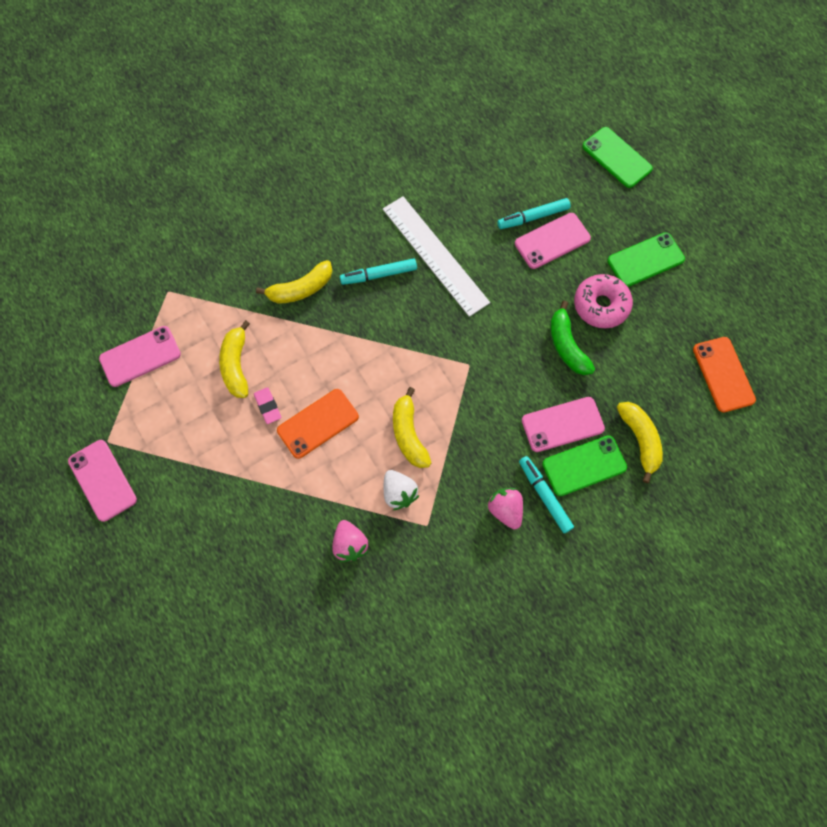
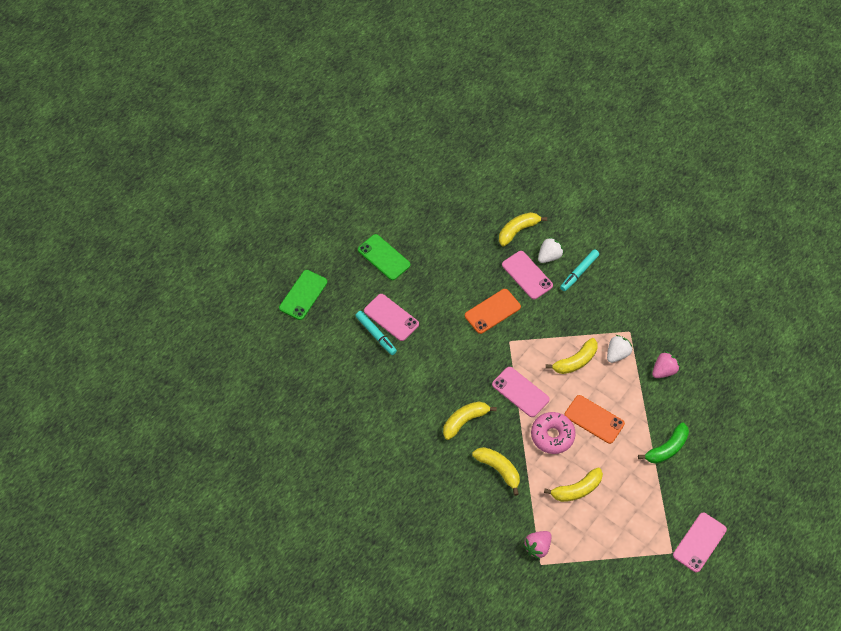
camera: 110 degrees left, 10 degrees down
pink phone [99,326,181,387] -> pink phone moved to [492,367,550,417]
pink eraser [254,387,281,424] -> none
turquoise marker [340,258,417,285] -> yellow banana [443,401,497,440]
white ruler [383,196,490,317] -> none
pink strawberry [487,488,523,529] -> pink strawberry moved to [523,531,552,559]
green phone [542,435,627,496] -> white strawberry [538,237,564,263]
green banana [550,301,595,375] -> green banana moved to [638,422,689,464]
pink donut [574,274,633,328] -> pink donut moved to [531,412,576,454]
orange phone [693,337,756,412] -> orange phone moved to [465,289,521,334]

